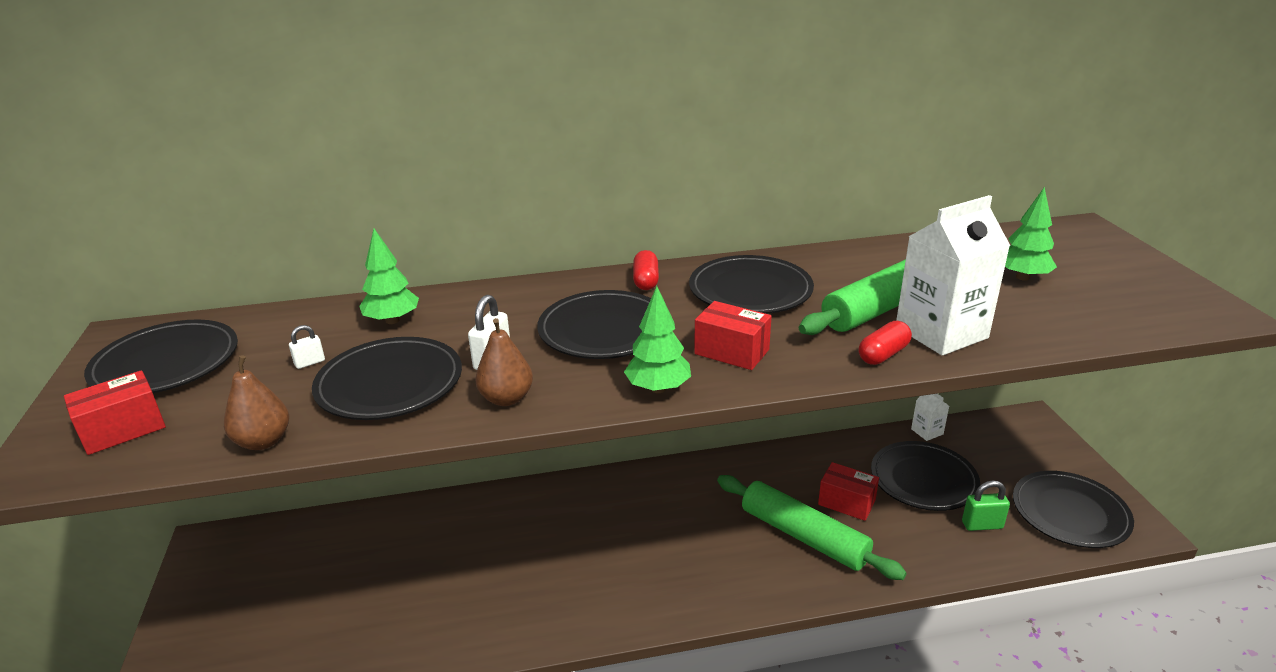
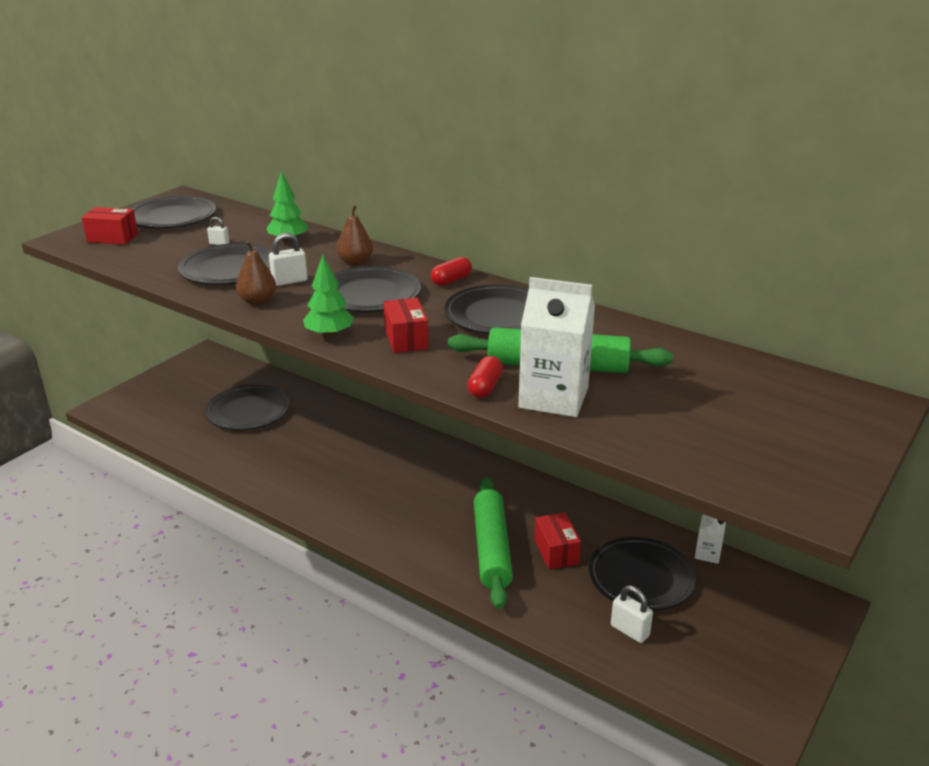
camera: 45 degrees right, 0 degrees up
brown pear [224,355,289,450] -> brown pear moved to [337,205,373,266]
red capsule [859,321,912,365] -> red capsule turned 75 degrees counterclockwise [467,356,503,398]
green padlock [962,480,1010,531] -> white padlock [611,585,653,643]
green tree [1005,187,1057,281] -> none
black plate [1013,471,1134,548] -> black plate moved to [205,385,290,430]

